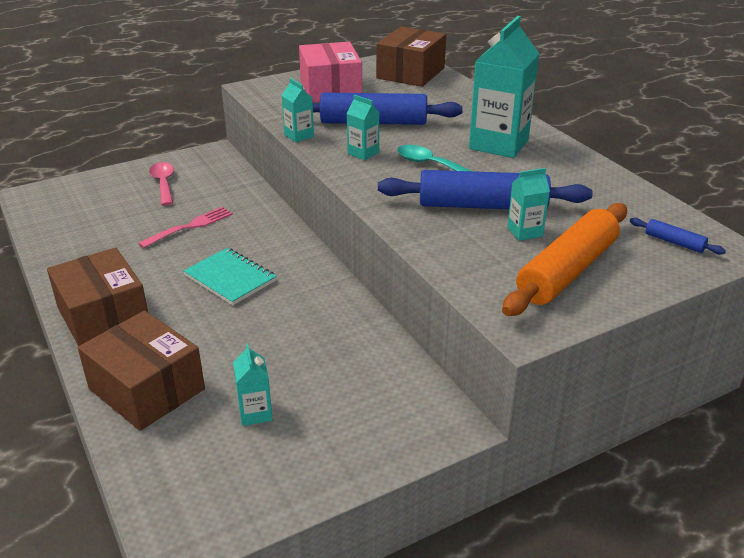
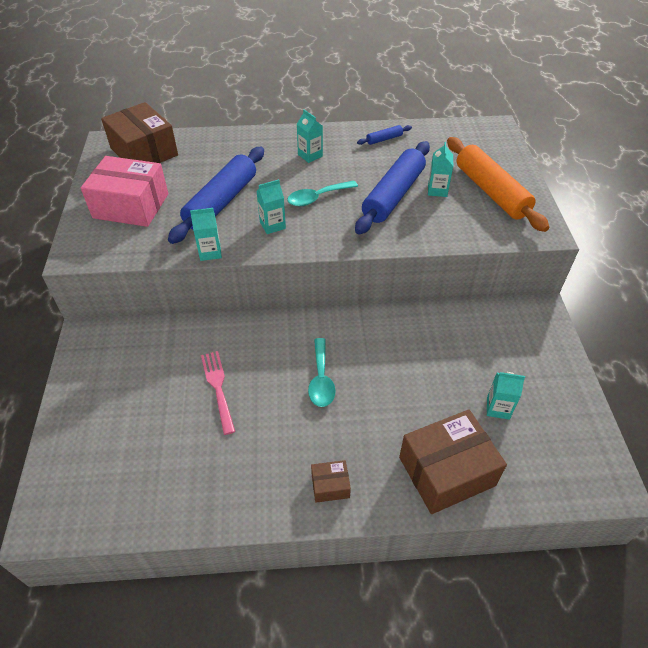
camera: 65 degrees left, 15 degrees up
brown box [47,247,148,346] -> brown box [311,460,351,503], size x0.46
pink spoon [149,162,174,206] -> none
turquoise notebook [183,248,277,305] -> turquoise spoon [308,338,336,407]
turquoise carton [469,16,540,158] -> turquoise carton [297,109,323,163], size x0.47
blue rolling pin [630,218,726,255] -> blue rolling pin moved to [357,125,412,145]

